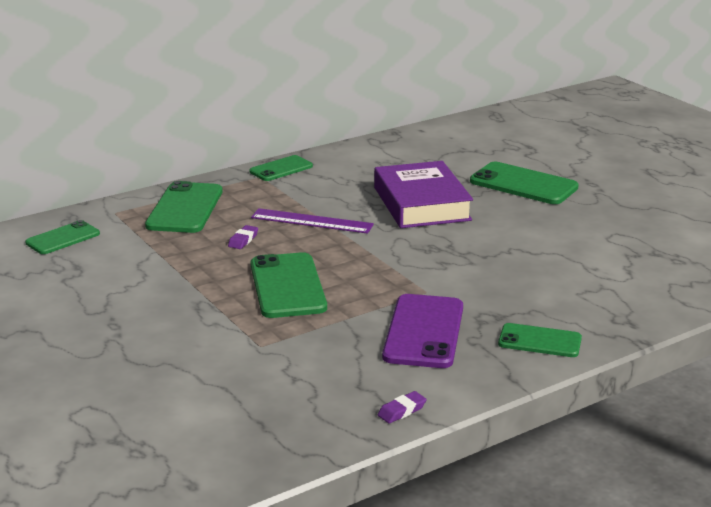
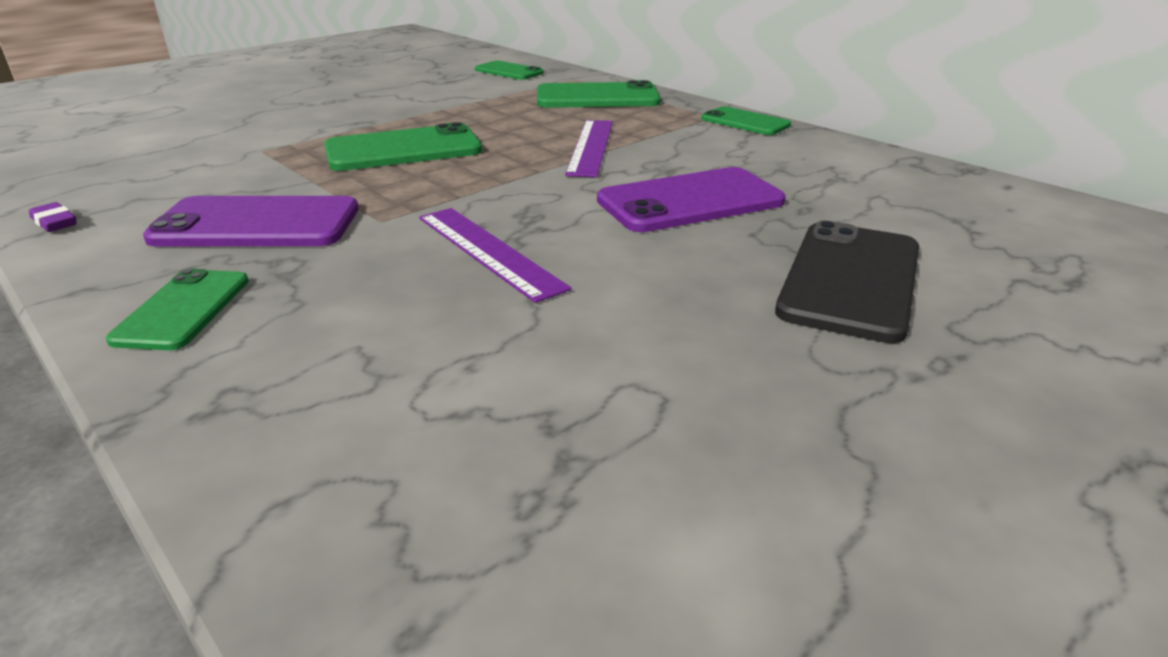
camera: 80 degrees right, 5 degrees up
purple eraser [228,225,258,249] -> none
purple book [374,161,473,228] -> purple phone [597,167,786,232]
green phone [470,162,579,204] -> black phone [775,221,919,343]
none -> purple ruler [419,208,572,303]

